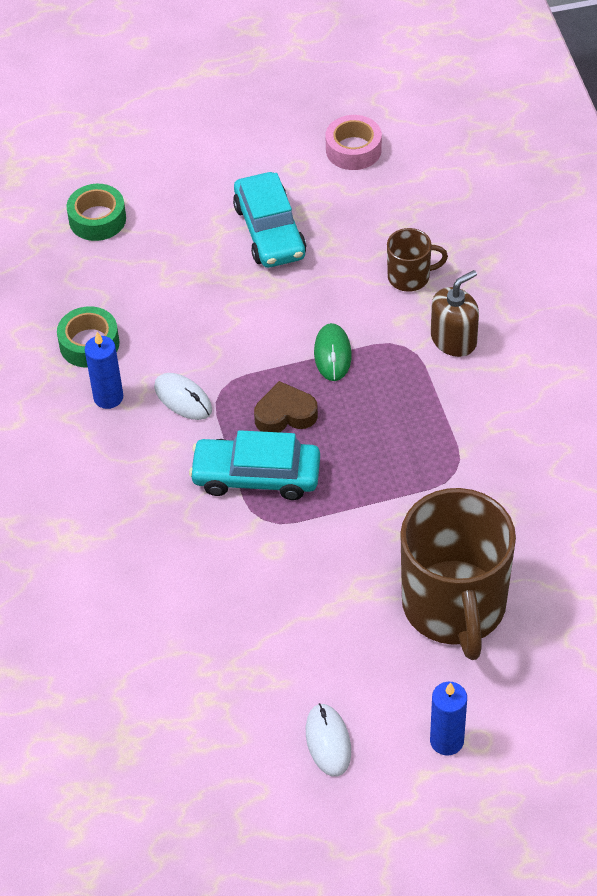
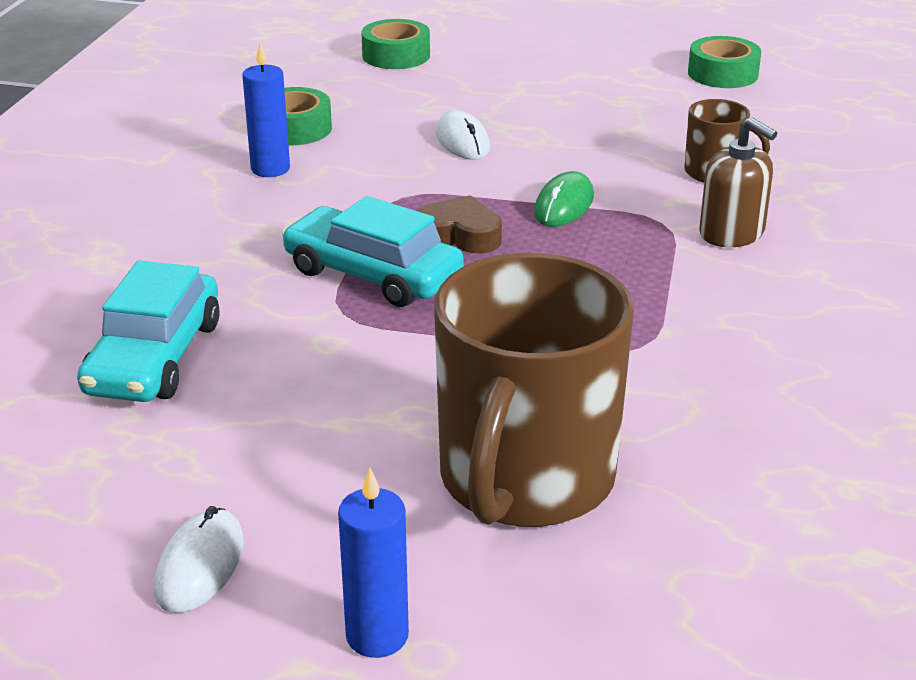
camera: 25 degrees right, 20 degrees down
white mouse [154,373,212,420] -> white mouse moved to [436,110,490,160]
turquoise car [233,172,306,268] -> turquoise car moved to [77,261,220,402]
pink tape [326,115,382,170] -> green tape [688,36,761,88]
brown soap dispenser [431,270,479,357] -> brown soap dispenser turned 60 degrees clockwise [699,117,777,247]

